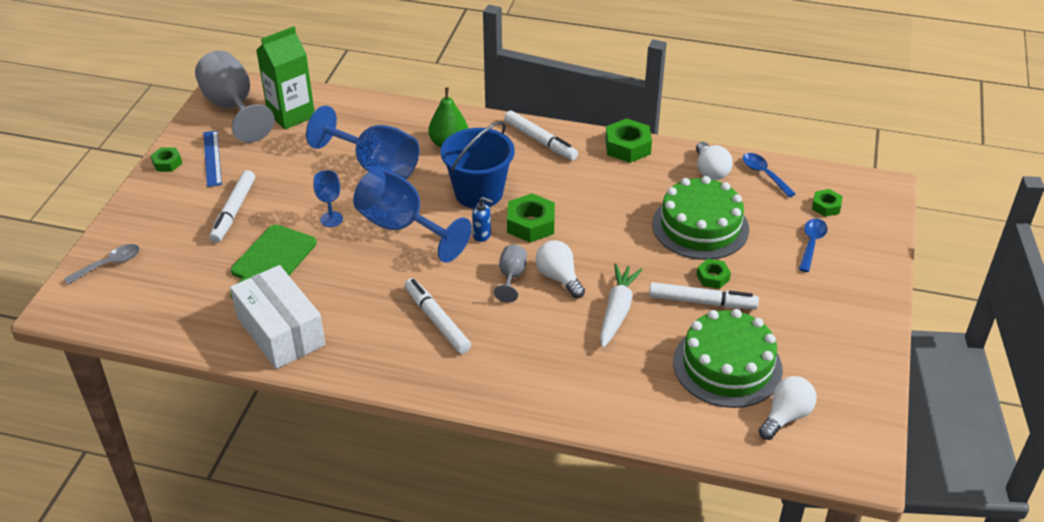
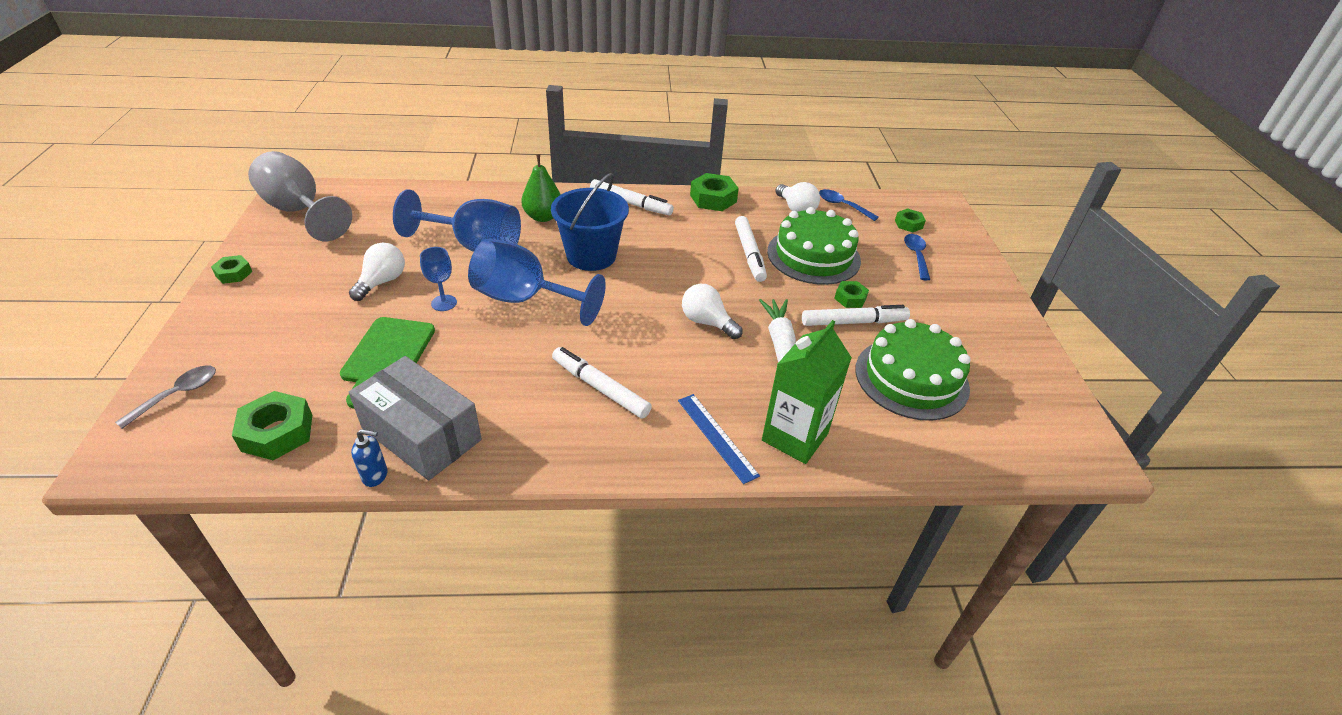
camera: 20 degrees left, 0 degrees up
blue ruler [203,130,222,187] -> blue ruler moved to [678,394,760,484]
white marker [209,170,255,243] -> white marker moved to [735,216,767,282]
white box [230,265,325,369] -> grey box [349,356,482,480]
green carton [256,26,315,129] -> green carton moved to [762,320,852,464]
blue soap dispenser [472,197,493,242] -> blue soap dispenser moved to [351,429,388,487]
grey goblet [494,245,527,303] -> none
green nut [507,193,555,243] -> green nut moved to [232,391,312,460]
white light bulb [759,376,817,440] -> white light bulb moved to [349,243,405,301]

